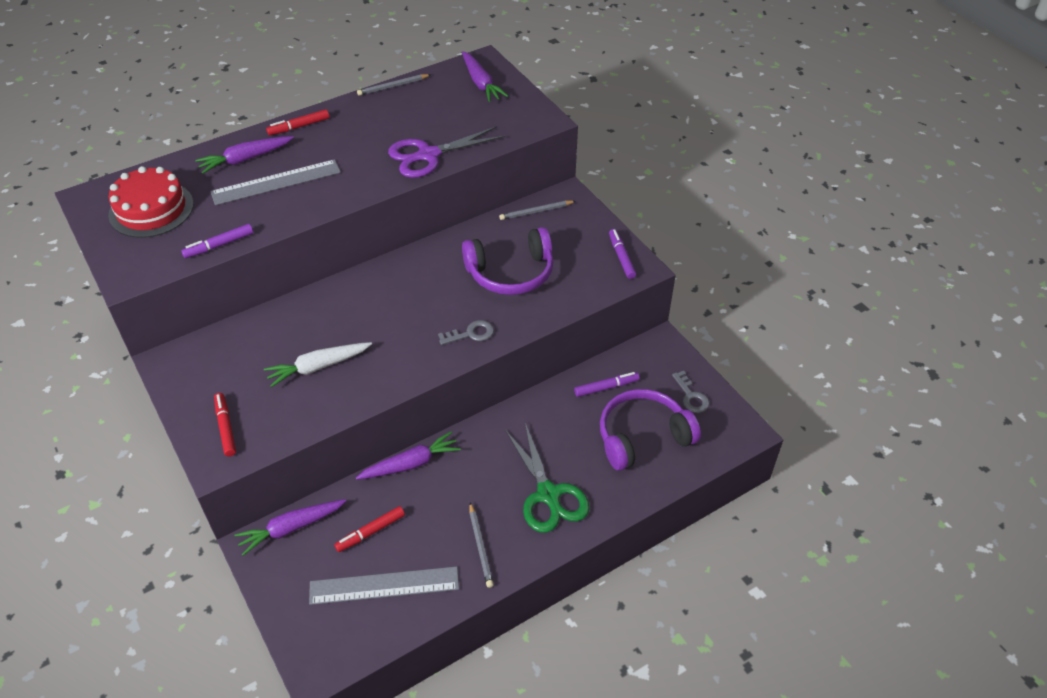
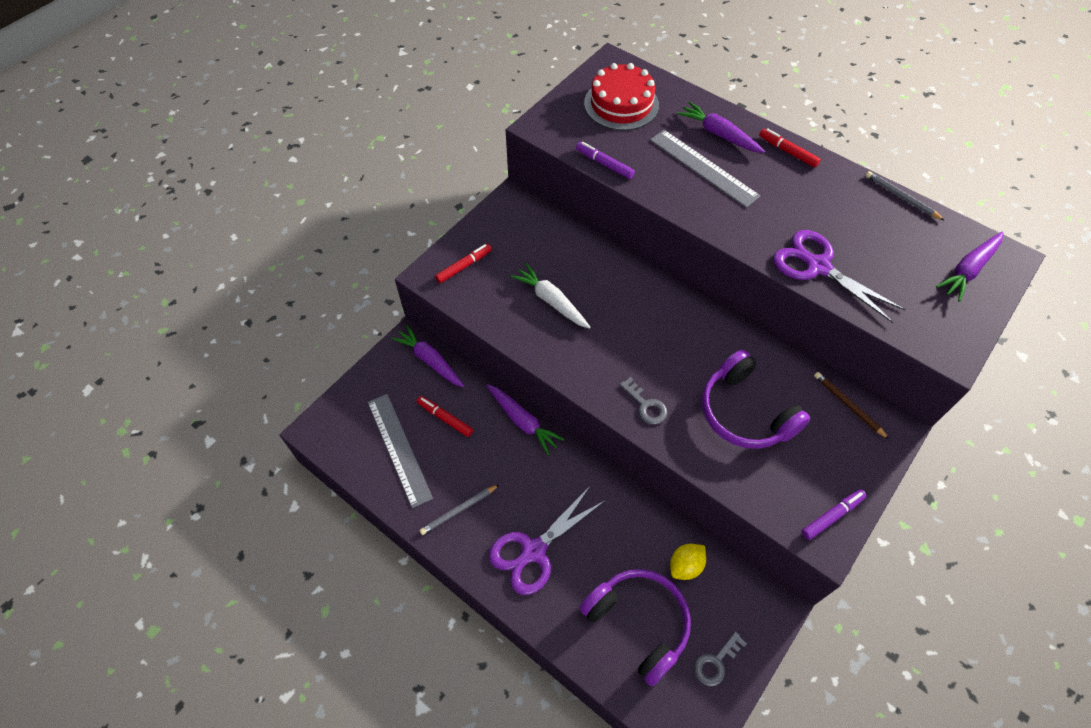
camera: 70 degrees right, 10 degrees up
grey pencil [499,201,576,220] -> brown pencil [814,372,889,439]
green scissors [505,423,589,533] -> purple scissors [489,488,606,595]
purple marker [574,372,640,397] -> yellow lemon [670,544,706,580]

